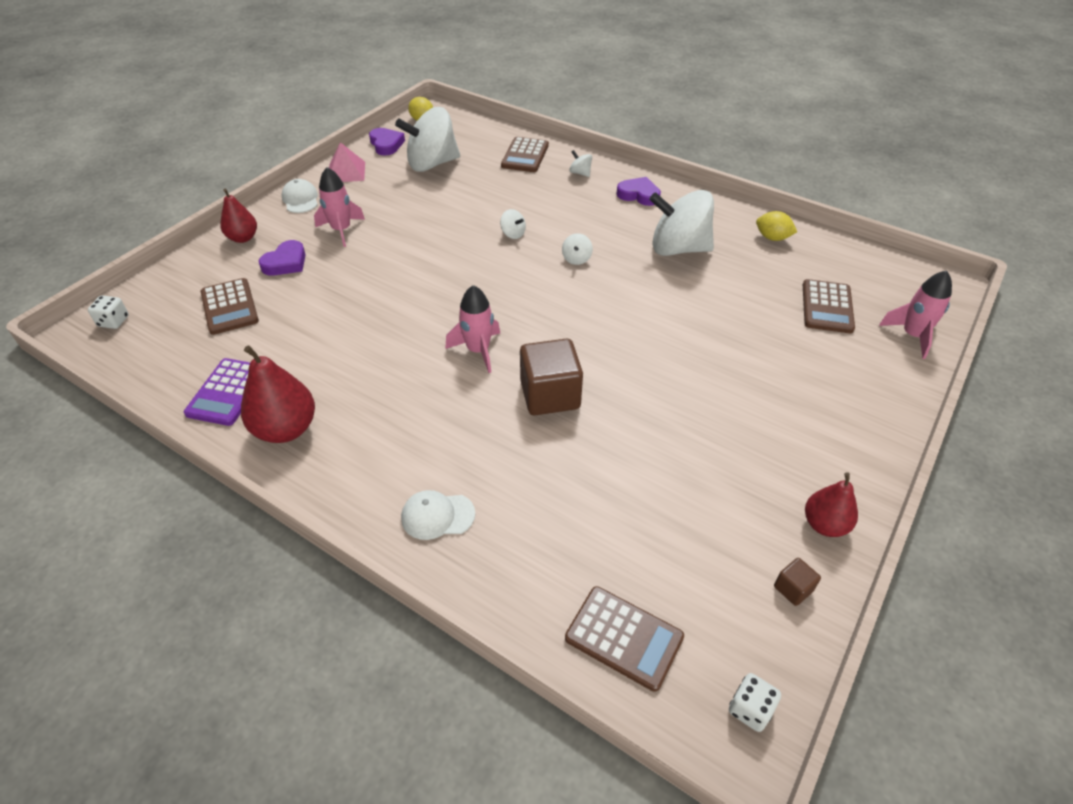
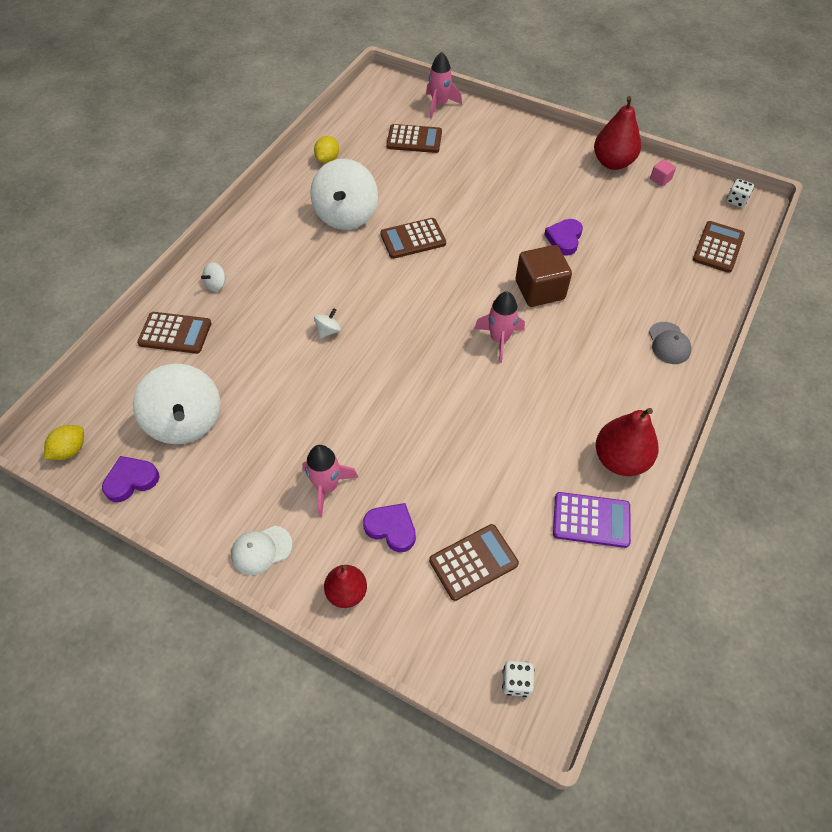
camera: 95 degrees left, 10 degrees up
pink pyramid [329,142,365,182] -> none
white cap [401,490,475,540] -> grey cap [649,322,691,364]
white spinning top [562,233,593,265] -> none
purple heart [617,177,661,206] -> purple heart moved to [544,219,583,256]
brown cube [774,558,821,606] -> pink cube [650,159,676,186]
red pear [805,472,858,537] -> red pear [594,96,641,170], size x1.56
none -> brown calculator [380,218,446,259]

